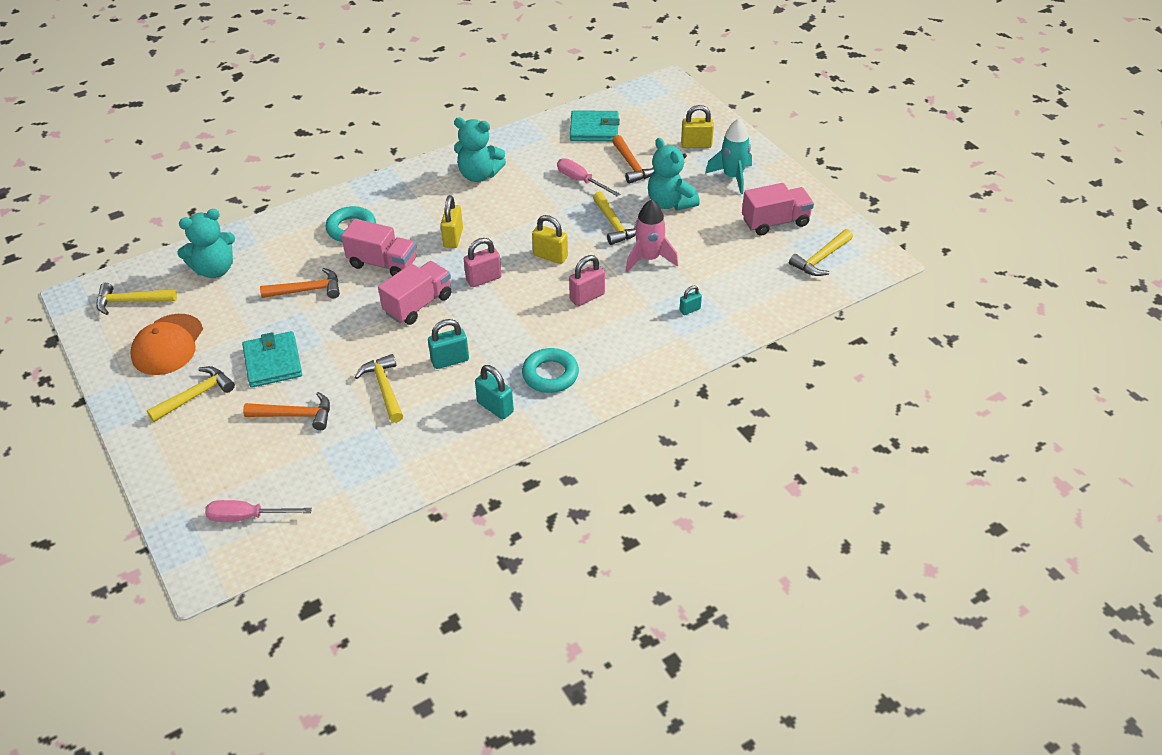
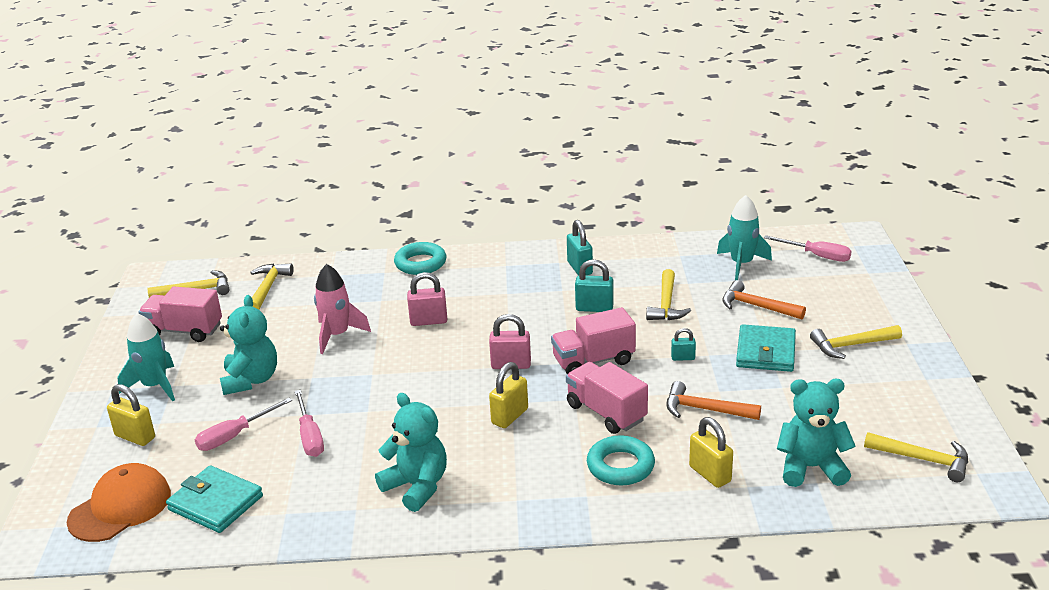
camera: 150 degrees left, 15 degrees down
orange cap [130,314,203,375] -> orange cap moved to [67,463,171,542]
turquoise ring [522,348,579,393] -> turquoise ring moved to [394,242,446,275]
yellow padlock [532,215,568,264] -> yellow padlock moved to [689,417,733,488]
yellow hammer [593,191,636,245] -> yellow hammer moved to [250,264,294,309]
orange hammer [612,135,654,184] -> pink screwdriver [195,398,292,451]
turquoise padlock [679,286,702,315] -> turquoise padlock moved to [671,328,696,361]
none -> turquoise rocket [717,195,772,280]

